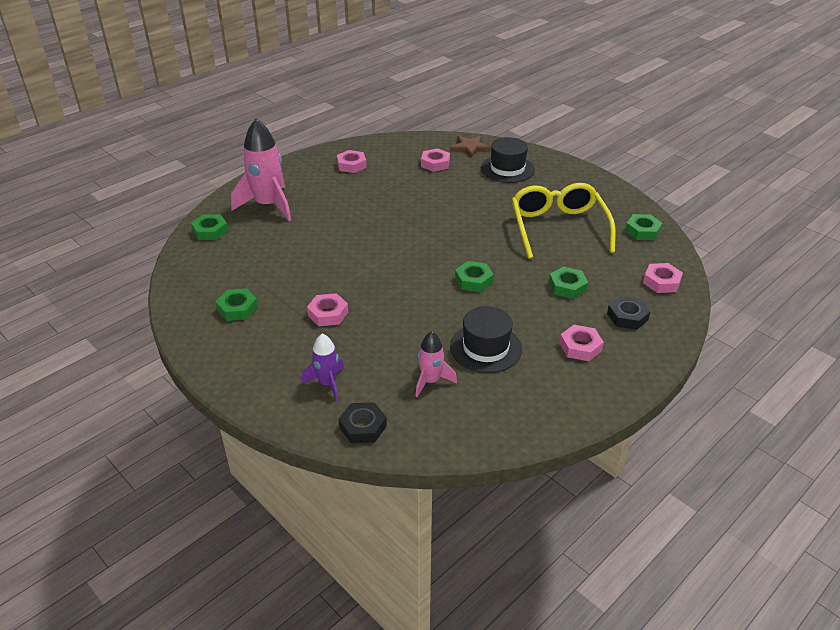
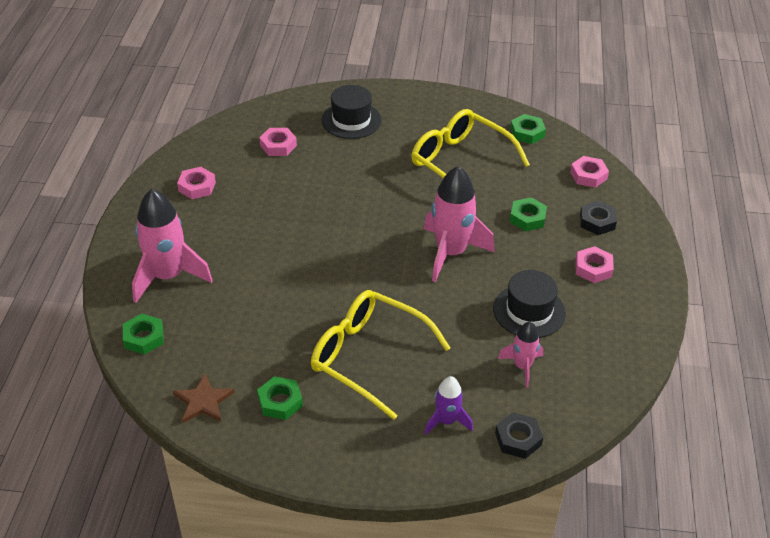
camera: 40 degrees left, 5 degrees up
pink nut [307,293,348,326] -> yellow glasses [311,290,451,420]
brown star [450,136,491,158] -> brown star moved to [173,373,235,423]
green nut [455,261,494,292] -> pink rocket [424,166,495,282]

